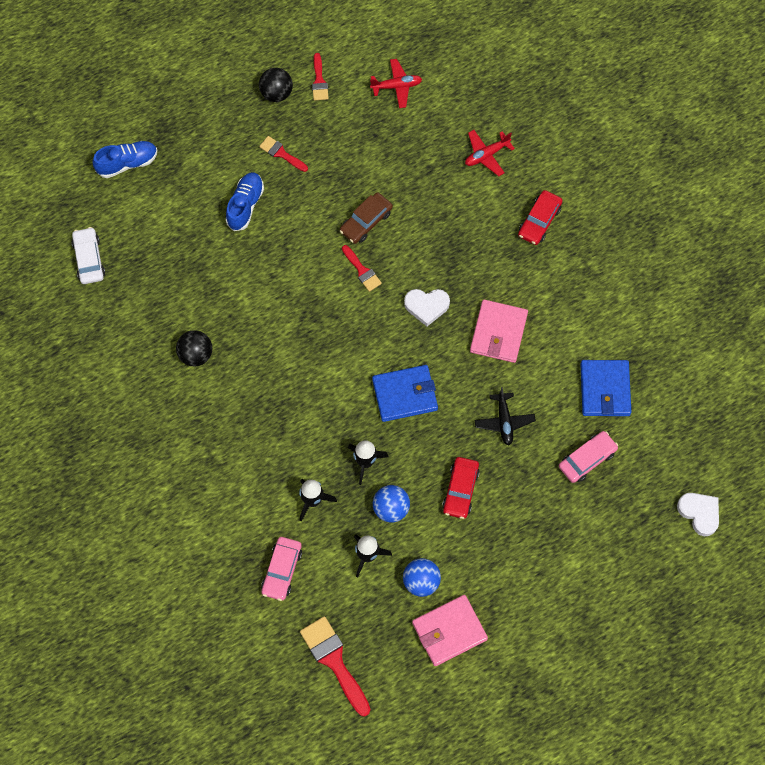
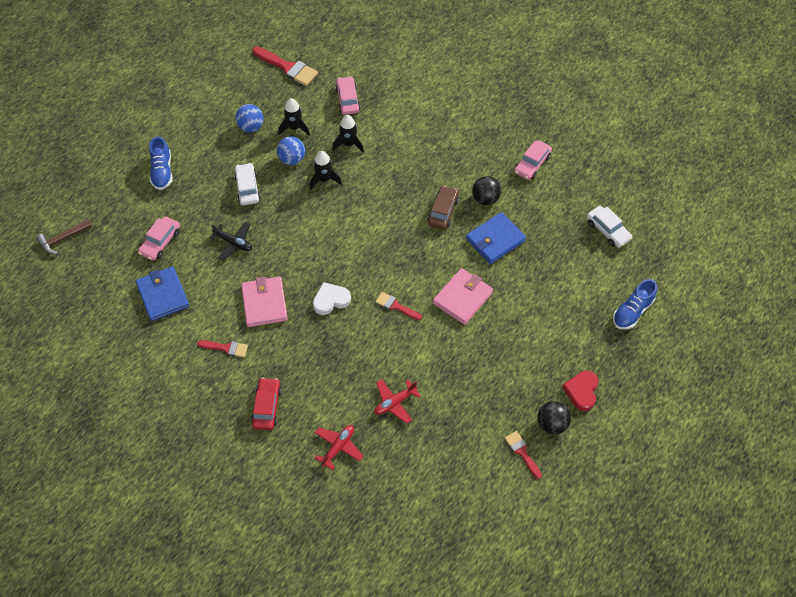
camera: 155 degrees right, 10 degrees down
blue shoe [226,172,264,231] -> blue shoe moved to [149,136,173,190]
red brush [259,136,308,172] -> red brush moved to [197,340,248,357]
brown car [340,192,393,244] -> brown car moved to [427,186,459,230]
red plane [370,59,422,108] -> red plane moved to [374,379,421,424]
blue wallet [372,365,438,422] -> blue wallet moved to [466,212,526,264]
pink wallet [412,595,488,666] -> pink wallet moved to [433,268,493,325]
red car [442,457,480,519] -> white car [234,163,261,205]
black plane [474,387,536,445] -> black plane turned 150 degrees clockwise [209,222,252,260]
white heart [677,493,719,536] -> brown hammer [36,219,92,254]
none -> pink car [514,140,552,180]
none -> red heart [562,371,598,411]

